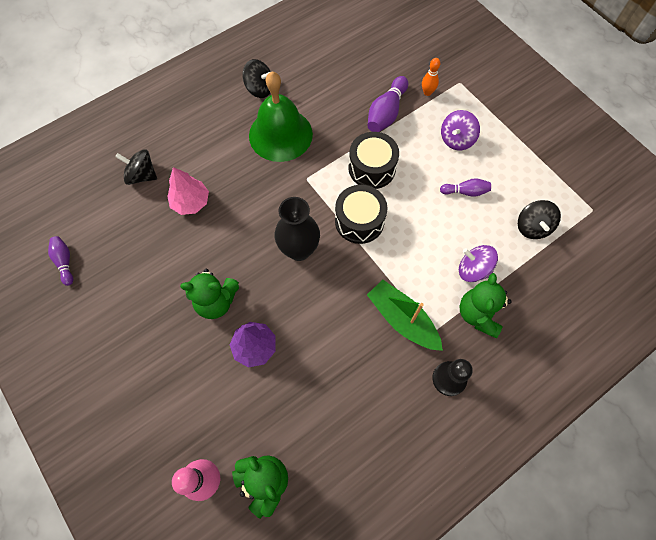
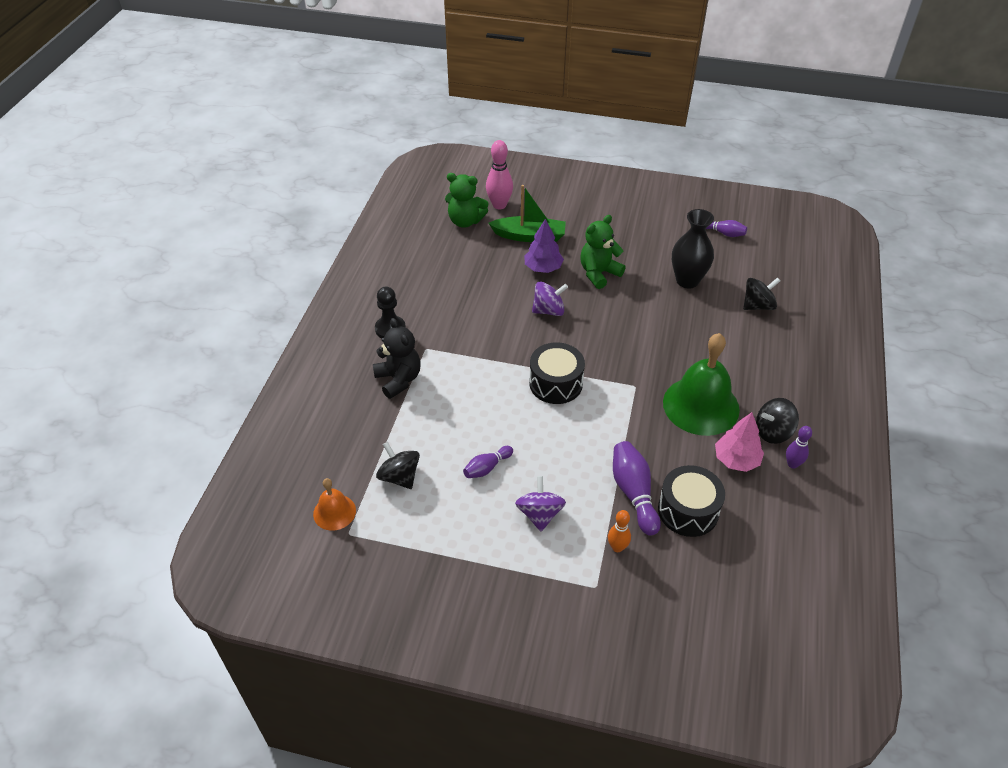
camera: 140 degrees right, 20 degrees down
pink tree [167,167,209,215] -> pink tree moved to [715,412,764,472]
black vase [275,197,320,261] -> black vase moved to [672,209,714,289]
black drum [349,132,399,189] -> black drum moved to [658,465,725,537]
green boat [367,280,443,351] -> green boat moved to [488,185,566,242]
purple spinning top [459,245,498,282] -> purple spinning top moved to [532,281,568,316]
green teddy bear [460,273,511,338] -> black teddy bear [373,318,421,399]
none -> orange bell [313,478,356,531]
none -> purple bowling pin [786,426,812,468]

